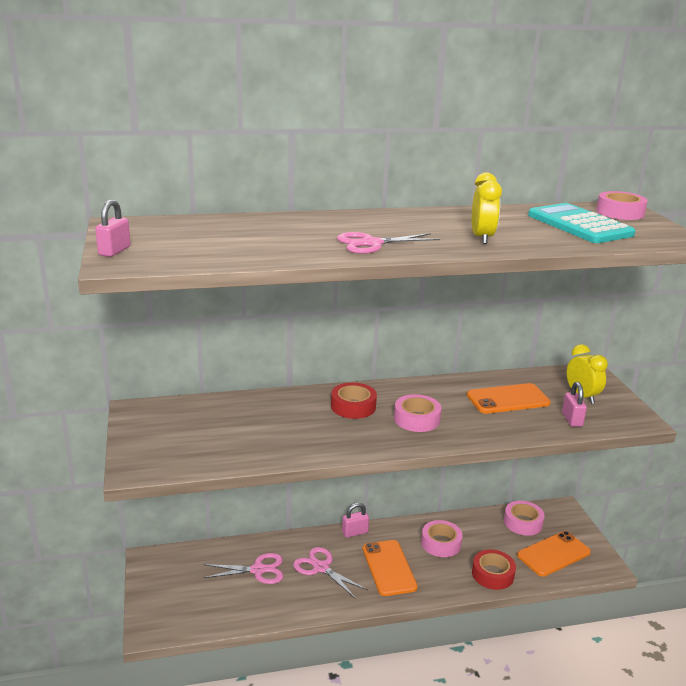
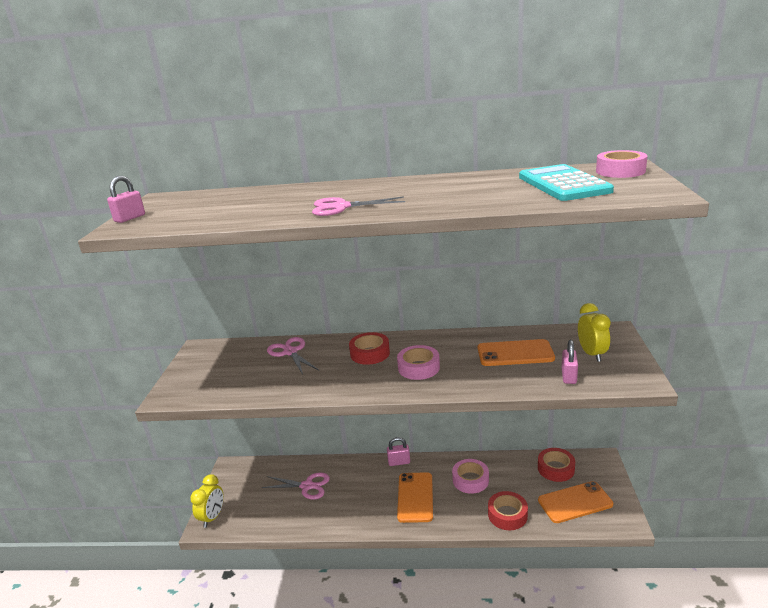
camera: 20 degrees right, 0 degrees up
pink scissors [293,547,368,599] -> pink scissors moved to [267,337,319,375]
yellow clock [472,172,502,244] -> yellow clock moved to [190,474,224,528]
pink tape [504,501,545,536] -> red tape [538,448,575,482]

